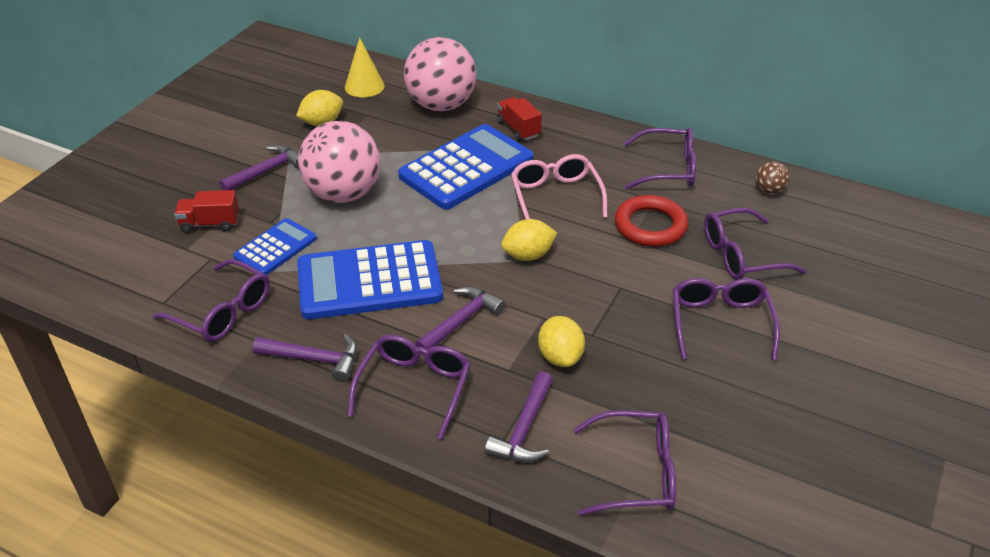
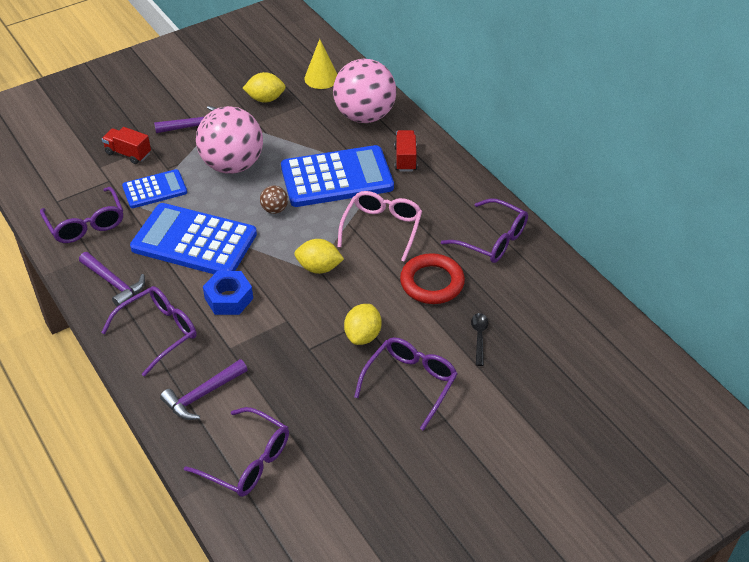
camera: 30 degrees right, 5 degrees up
purple hammer [415,286,505,355] -> blue nut [203,271,253,315]
yellow lemon [538,316,585,367] -> yellow lemon moved to [344,304,382,345]
purple glasses [704,208,806,280] -> black spoon [471,313,488,366]
brown ball [756,161,790,194] -> brown ball moved to [260,186,288,214]

